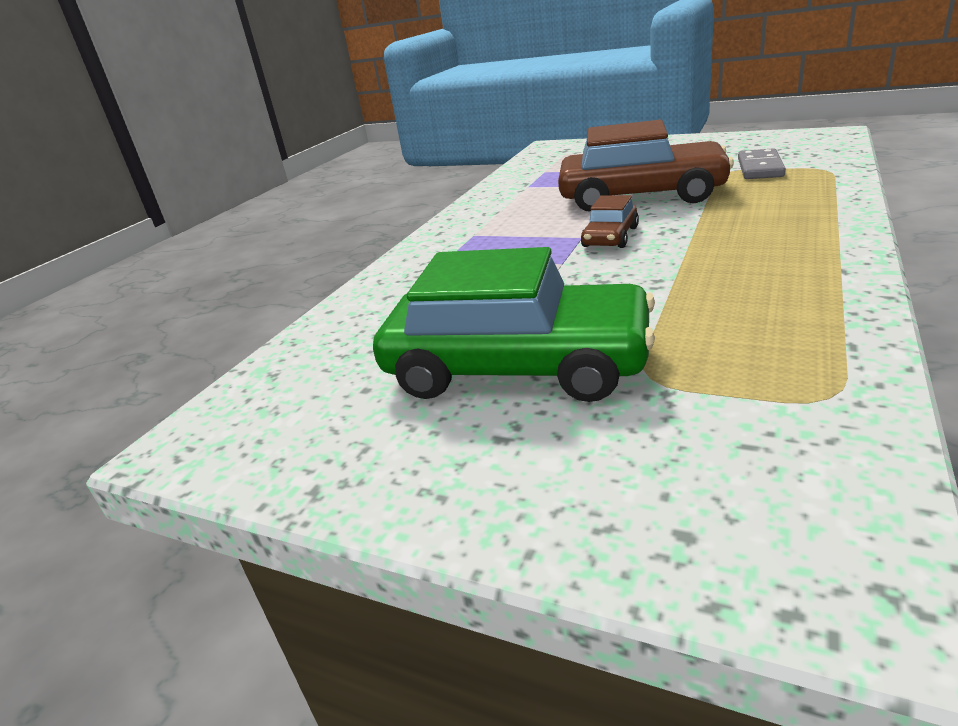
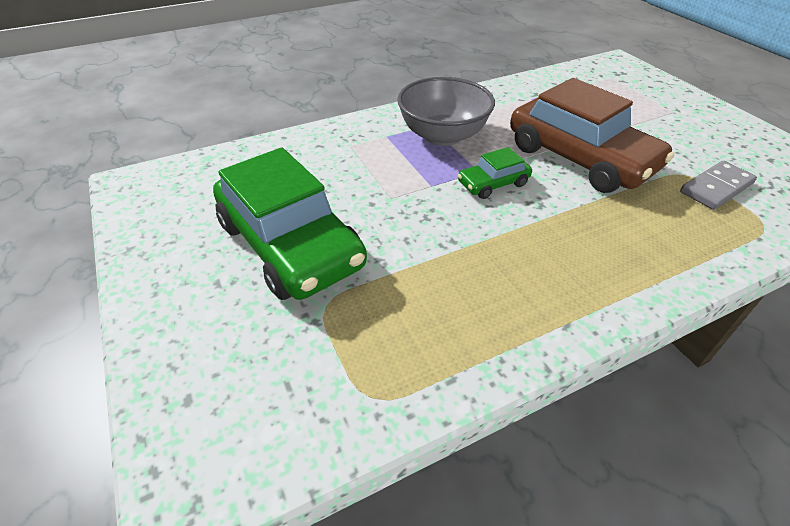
camera: 35 degrees right, 15 degrees up
brown car [581,195,639,248] -> green car [458,147,532,199]
none -> grey bowl [397,77,495,146]

